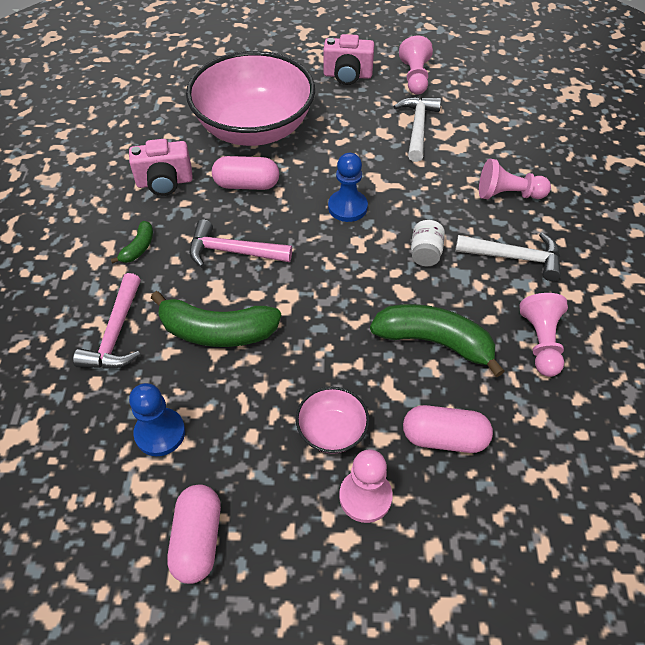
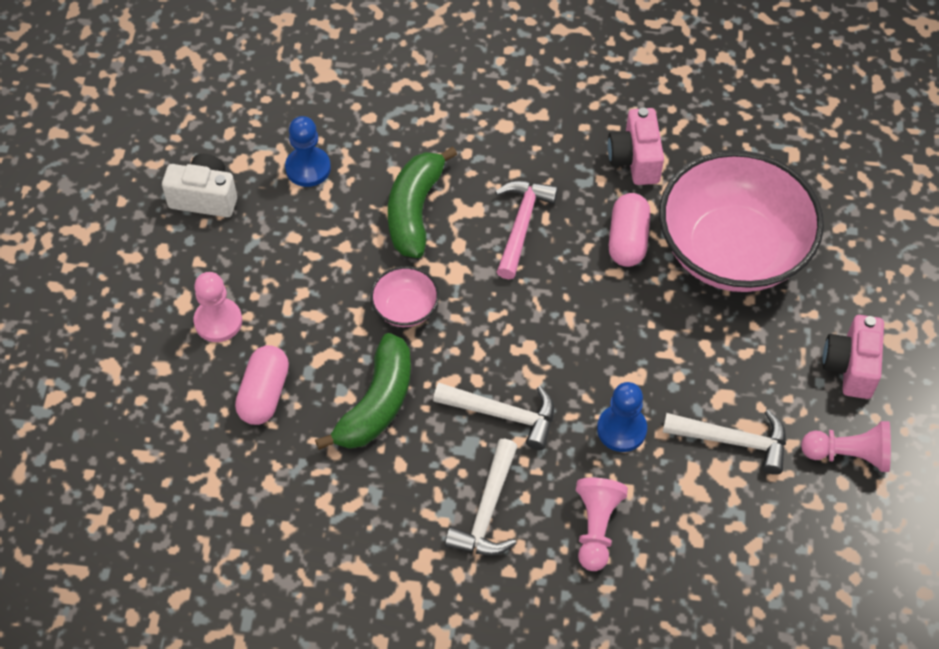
camera: 95 degrees right, 5 degrees up
pink hammer [73,273,141,369] -> none
green banana [111,221,153,264] -> none
pink capsule [167,484,221,584] -> white camera [162,154,237,217]
pink bowl [296,387,369,454] -> pink bowl moved to [370,266,439,327]
blue pawn [328,153,368,222] -> blue pawn moved to [597,382,647,452]
white jar [411,220,445,266] -> white hammer [433,383,554,450]
pink pawn [519,293,568,377] -> none

